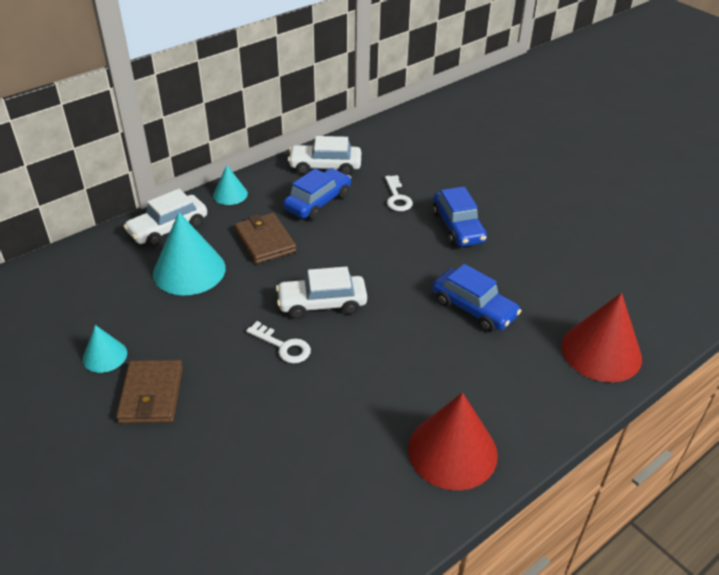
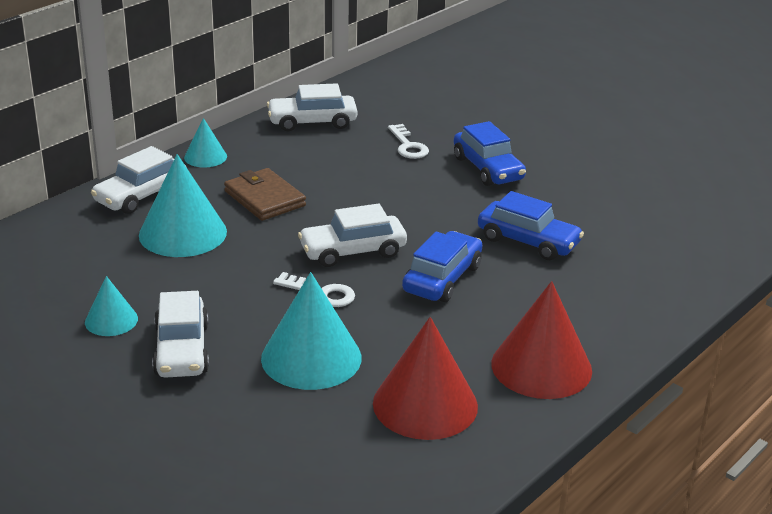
camera: 10 degrees left, 10 degrees down
brown wallet [116,360,183,424] -> white car [152,291,209,378]
blue car [283,168,351,220] -> blue car moved to [402,231,482,302]
red cone [561,293,642,382] -> red cone moved to [373,317,478,440]
none -> turquoise cone [261,272,361,390]

